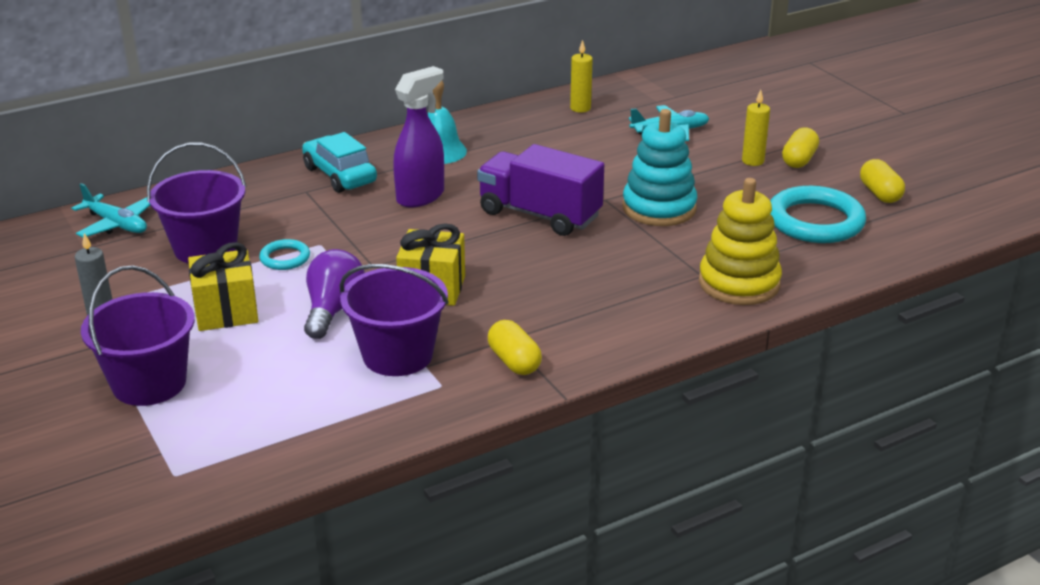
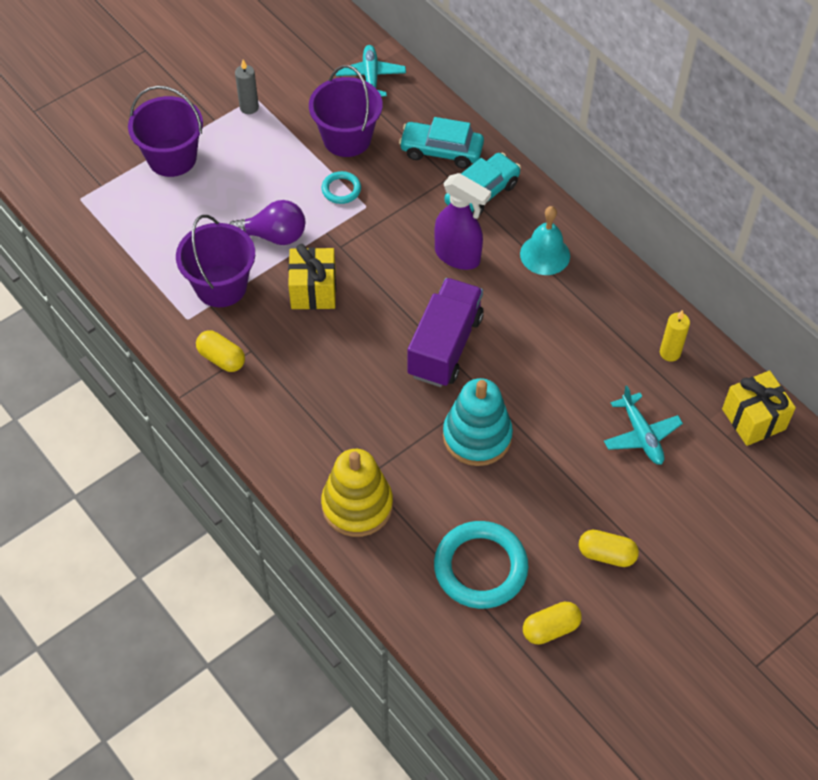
camera: 80 degrees right, 25 degrees up
turquoise plane [72,183,150,237] -> turquoise plane turned 150 degrees clockwise [336,45,406,97]
yellow gift [188,242,258,331] -> yellow gift moved to [722,370,796,446]
yellow capsule [488,320,542,375] -> yellow capsule turned 75 degrees clockwise [196,330,245,372]
yellow candle [742,89,770,166] -> none
none -> turquoise car [399,117,484,169]

